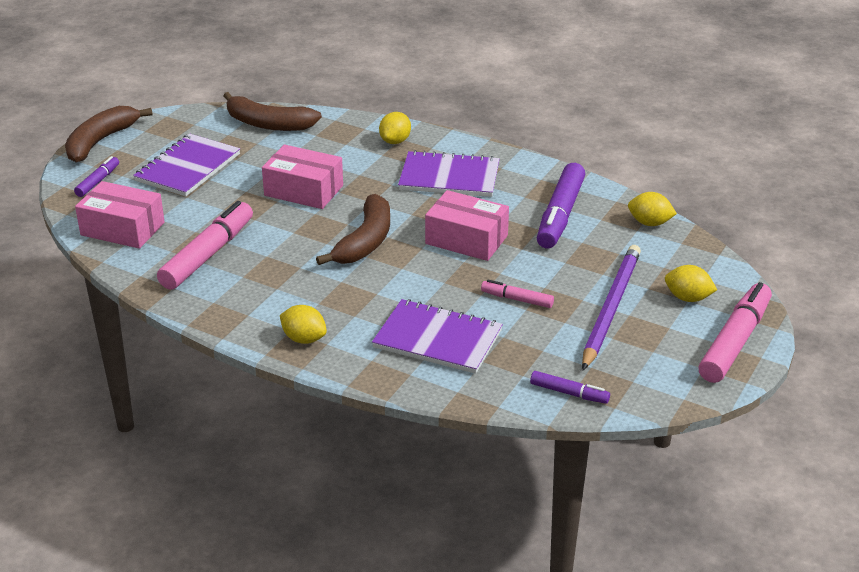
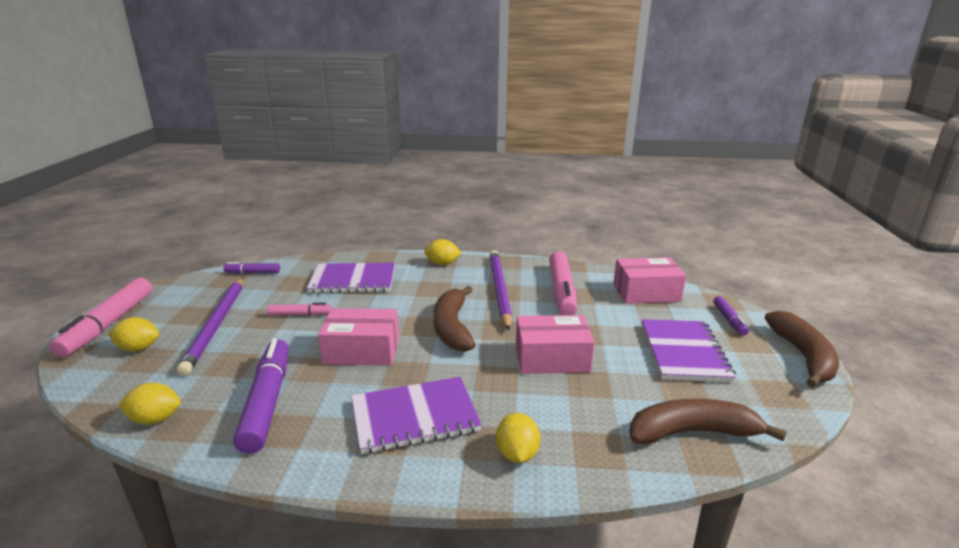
camera: 155 degrees right, 10 degrees down
none -> purple pencil [490,250,512,331]

